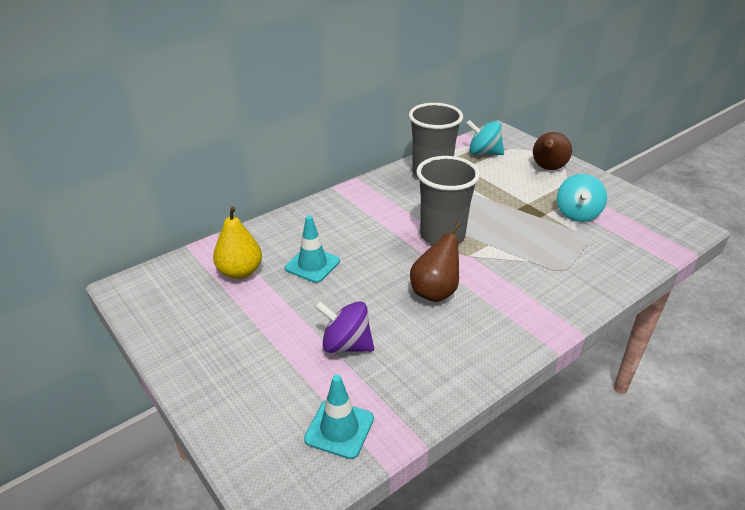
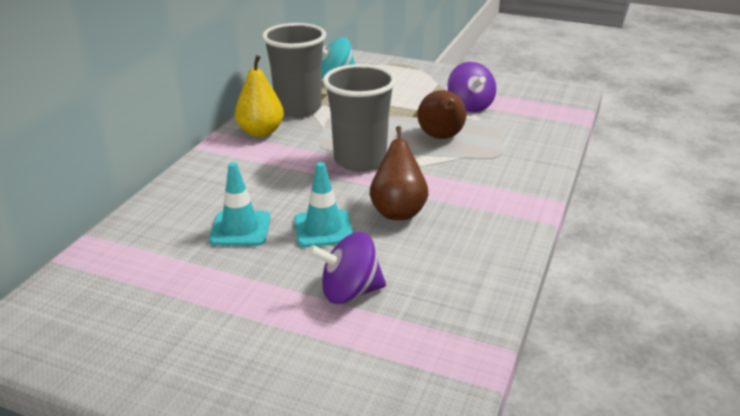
camera: 30 degrees left, 5 degrees down
yellow pear [213,206,262,279] -> yellow pear moved to [235,55,284,137]
turquoise traffic cone [304,375,374,459] -> turquoise traffic cone moved to [294,162,353,247]
brown pear [533,132,572,170] -> brown pear moved to [417,90,467,139]
turquoise spinning top [557,174,607,222] -> purple spinning top [448,62,496,112]

